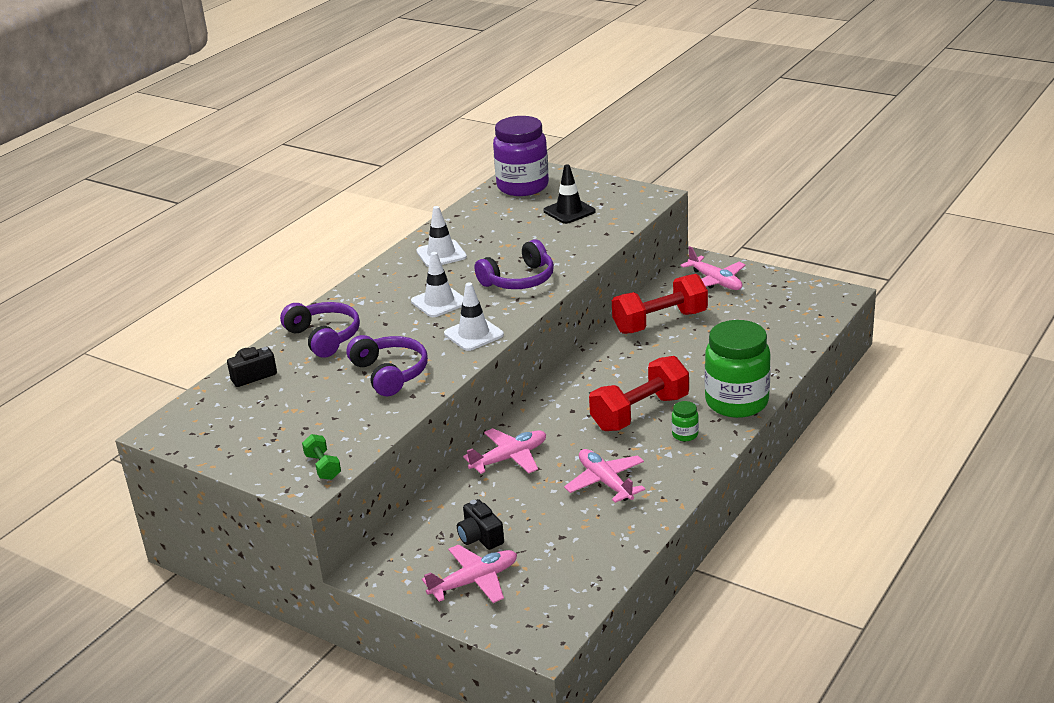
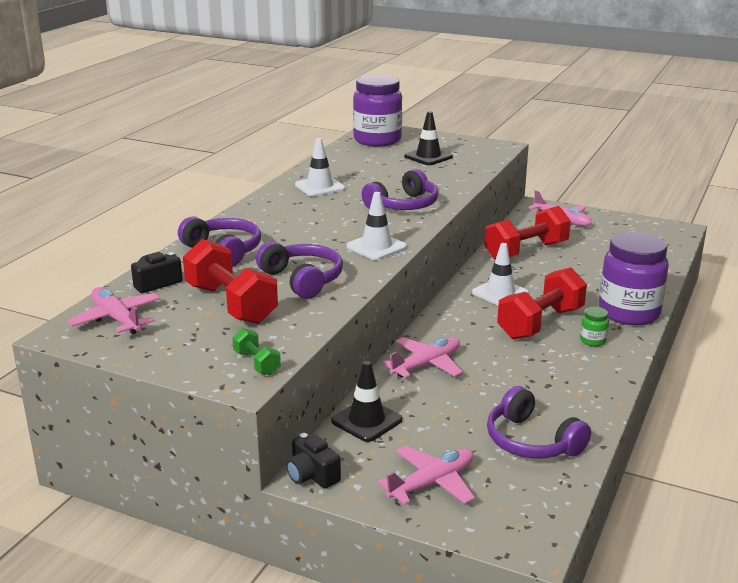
camera: 10 degrees left, 5 degrees down
white traffic cone [411,252,464,317] -> white traffic cone moved to [472,243,529,305]
black camera [457,499,504,550] -> black camera moved to [286,433,341,489]
pink plane [564,449,645,503] -> pink plane moved to [67,287,161,334]
green jar [705,320,771,418] -> purple jar [599,232,669,325]
none -> red dumbbell [183,239,278,324]
none -> black traffic cone [331,361,402,442]
none -> purple headphones [487,386,591,459]

